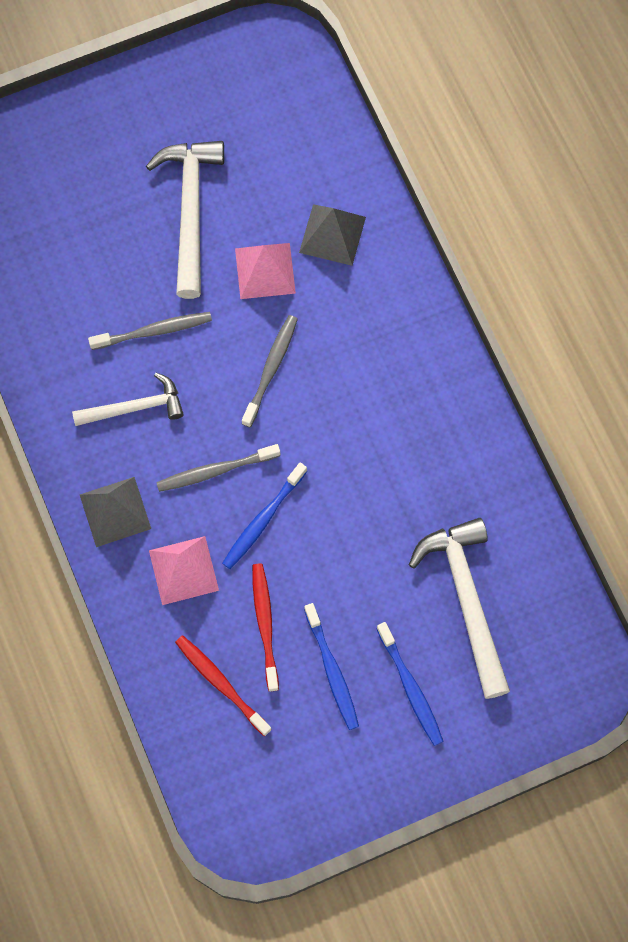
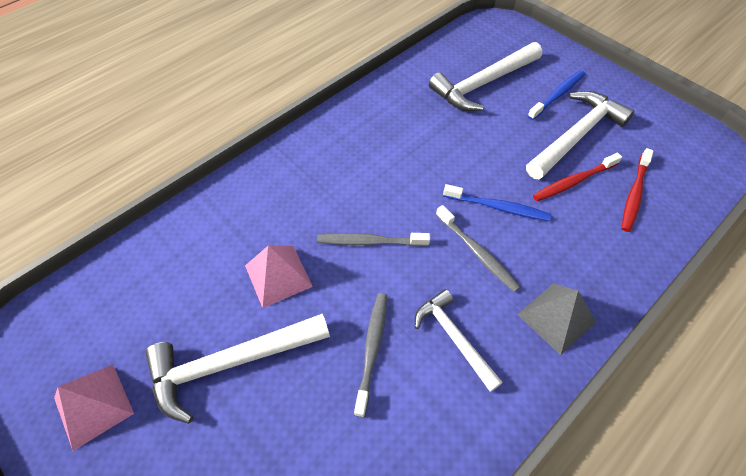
camera: 110 degrees left, 15 degrees down
grey toothbrush [88,312,212,350] -> grey toothbrush turned 45 degrees clockwise [354,293,387,417]
pink pyramid [149,536,219,605] -> pink pyramid moved to [54,365,134,451]
grey pyramid [299,204,366,266] -> none
blue toothbrush [304,603,359,730] -> white hammer [526,91,635,179]

